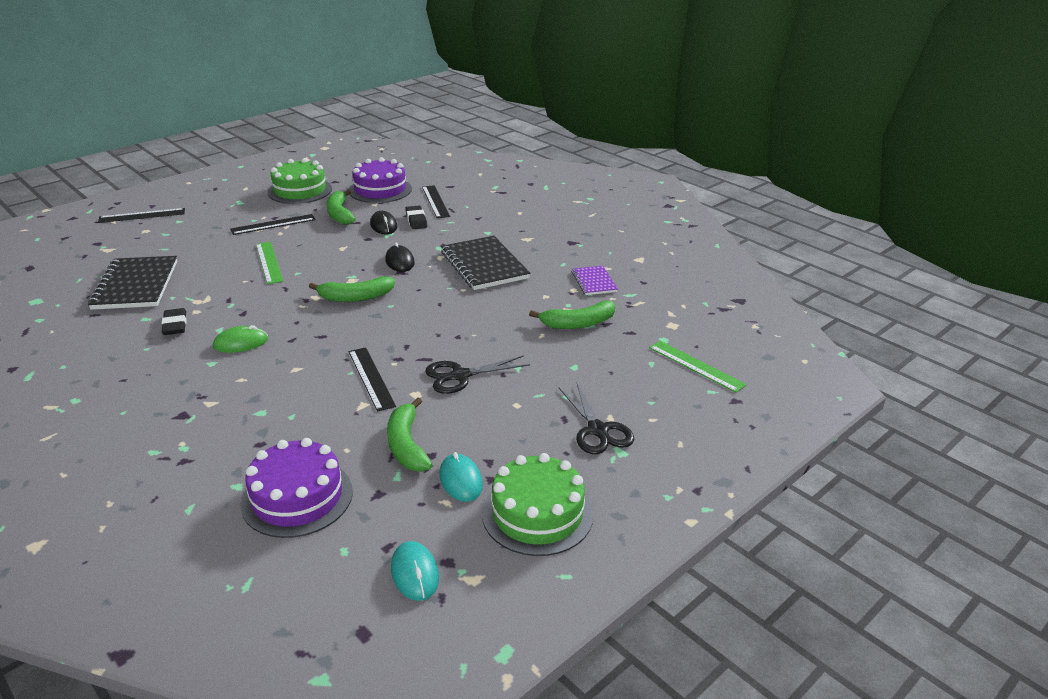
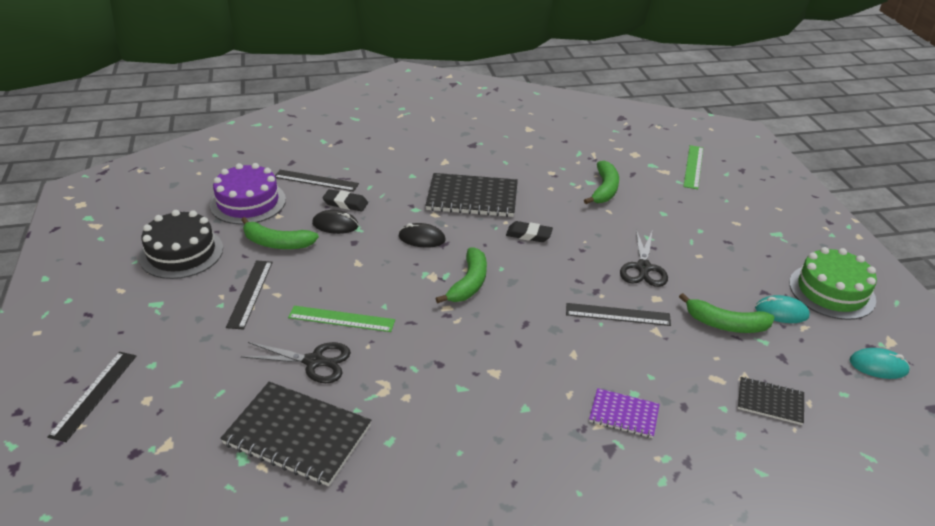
camera: 60 degrees left, 5 degrees up
black eraser [161,308,187,335] -> black eraser moved to [506,221,553,242]
green mouse [213,325,268,353] -> none
purple cake [240,438,353,538] -> black notebook [738,377,804,425]
green cake [268,158,332,204] -> black cake [139,210,223,279]
black scissors [559,384,634,454] -> black scissors moved to [241,342,351,383]
purple notebook [572,266,618,295] -> purple notebook moved to [589,388,660,438]
green ruler [649,341,747,393] -> green ruler turned 60 degrees counterclockwise [683,145,703,189]

